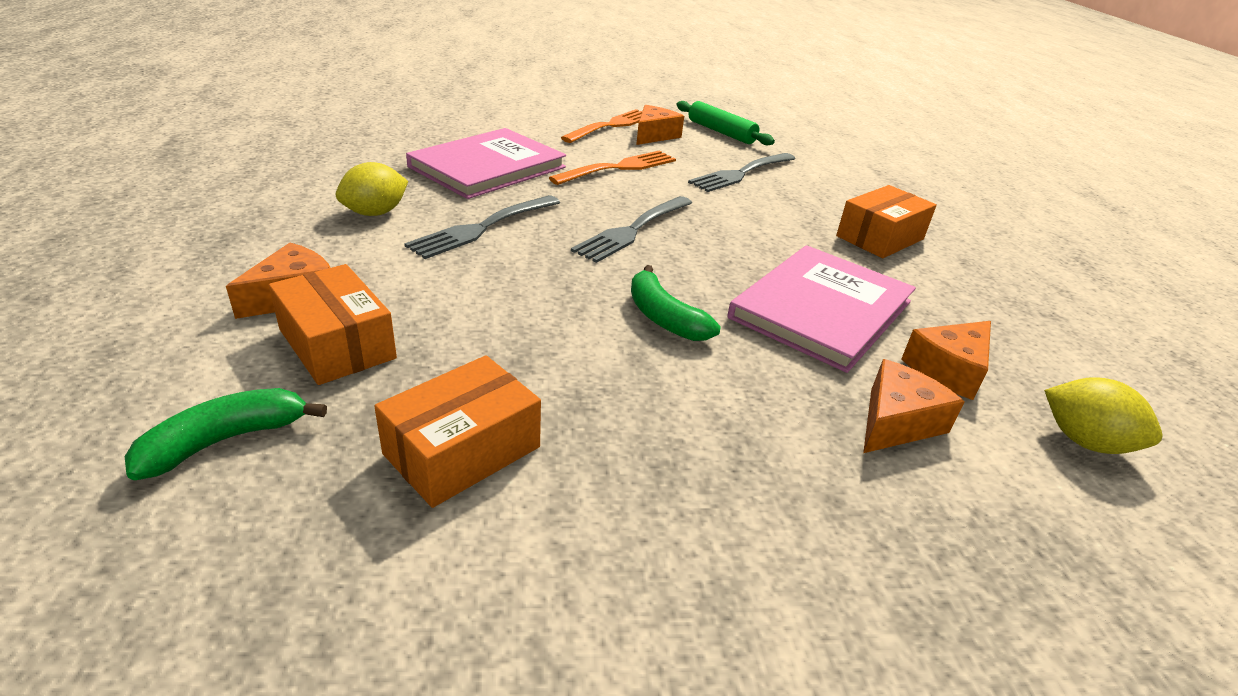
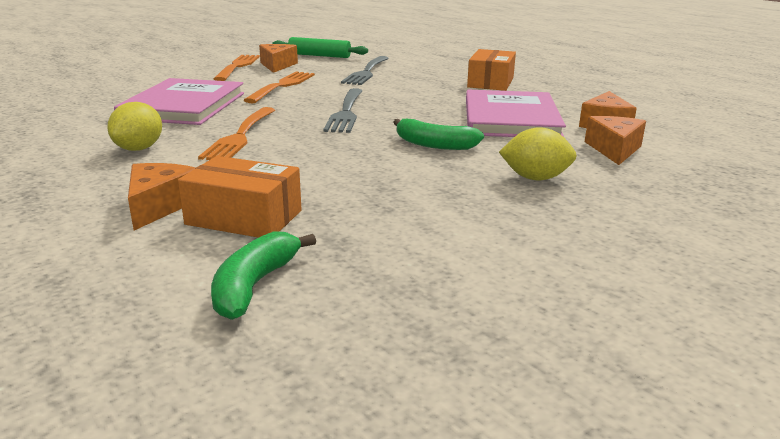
camera: 30 degrees left, 10 degrees down
orange box [374,355,541,508] -> none
grey fork [404,195,560,259] -> orange fork [198,107,275,160]
yellow lemon [1044,377,1163,454] -> yellow lemon moved to [499,127,577,180]

